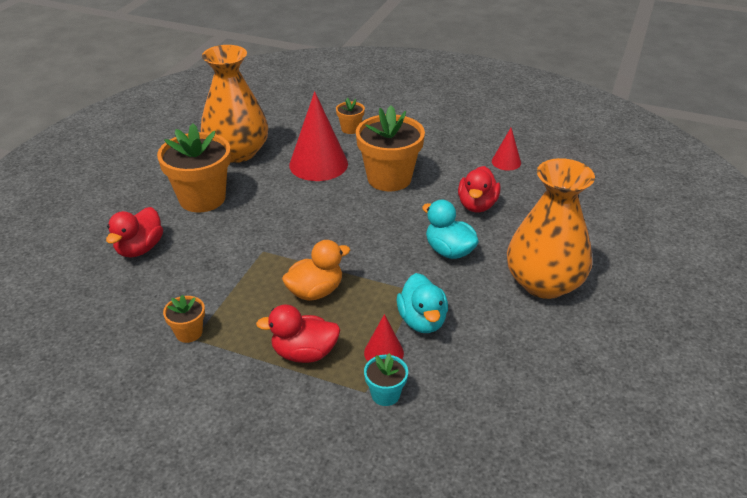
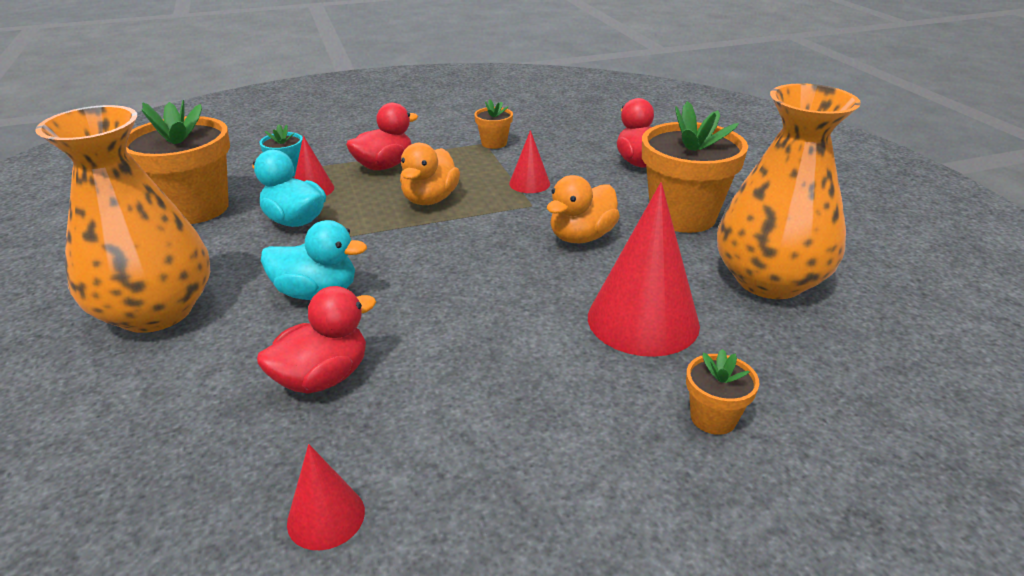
camera: 140 degrees right, 5 degrees down
orange flower pot [356,105,425,191] -> orange flower pot moved to [126,100,230,224]
red duck [458,166,501,212] -> red duck turned 75 degrees clockwise [257,286,376,394]
none -> red cone [509,130,550,193]
none -> orange duck [547,175,620,243]

